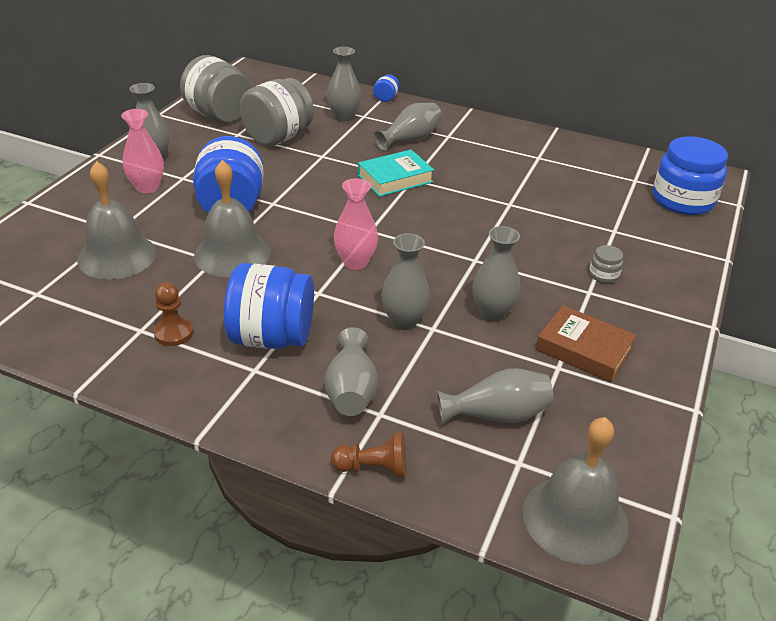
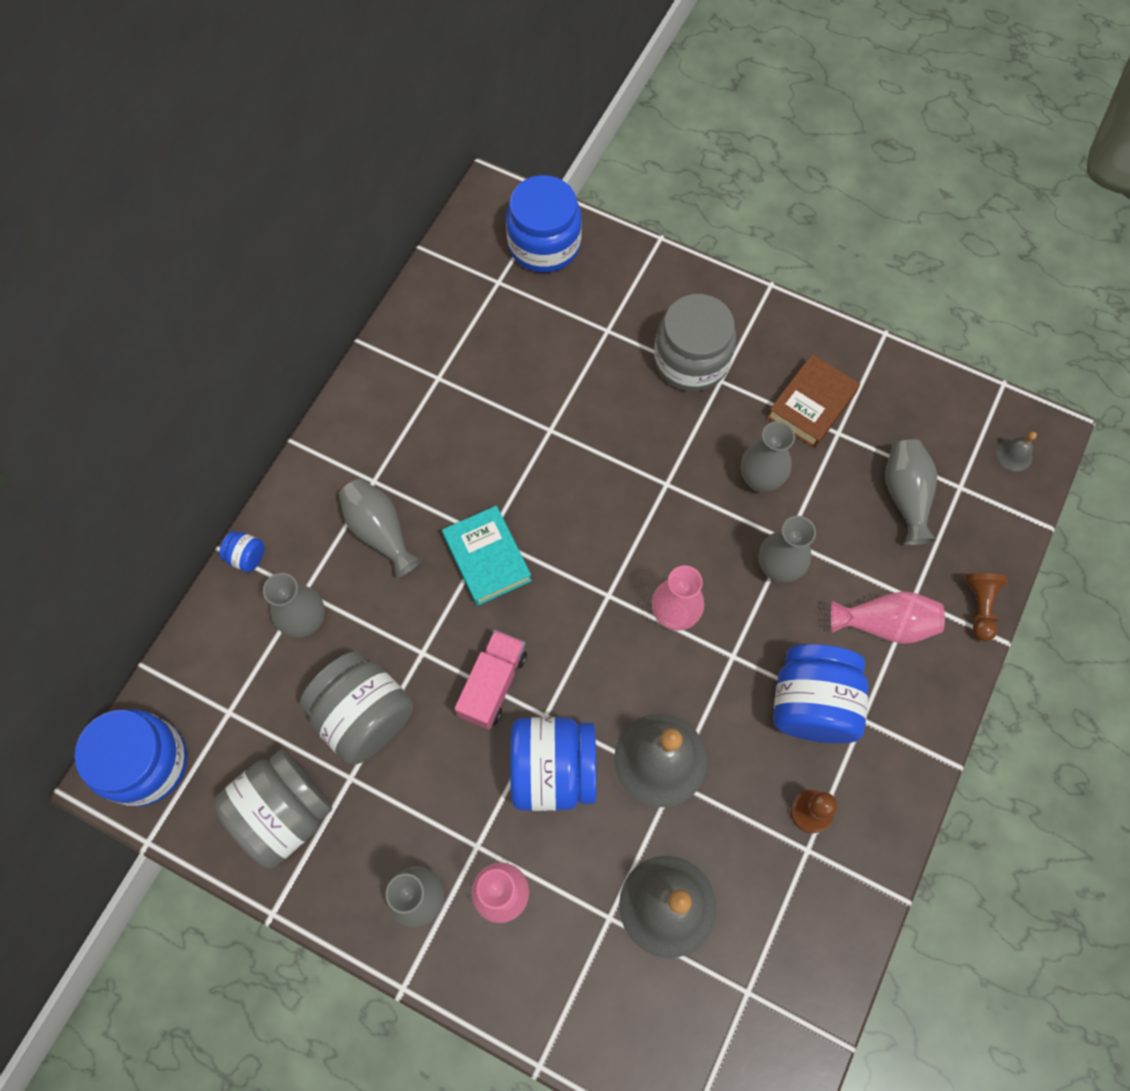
camera: 85 degrees left, 30 degrees up
grey vase [324,327,378,416] -> pink vase [831,591,945,644]
grey bell [523,417,629,565] -> grey bell [996,432,1037,471], size x0.43
grey jar [589,245,623,283] -> grey jar [654,294,736,391], size x2.34
none -> blue jar [74,709,187,806]
none -> pink truck [454,630,527,730]

